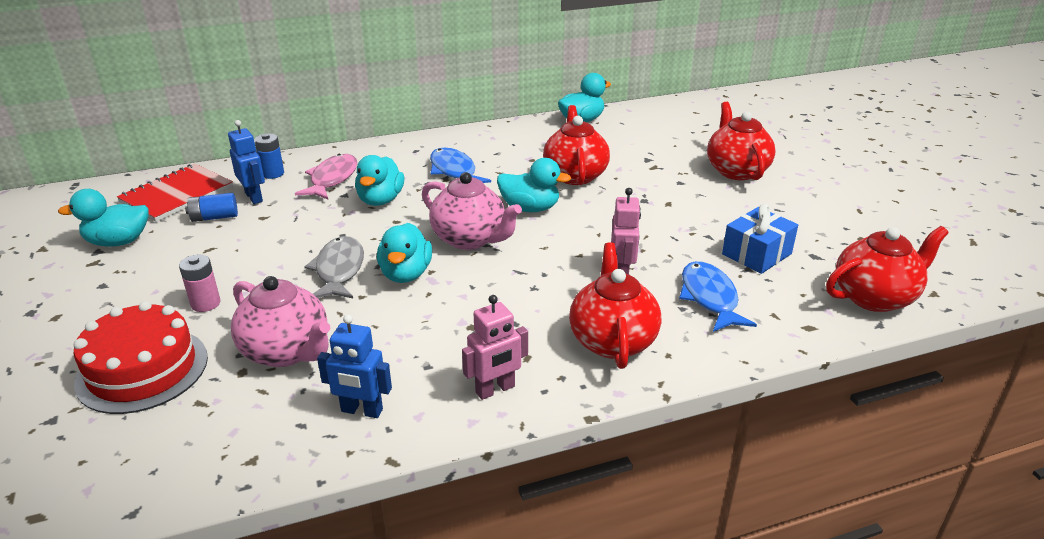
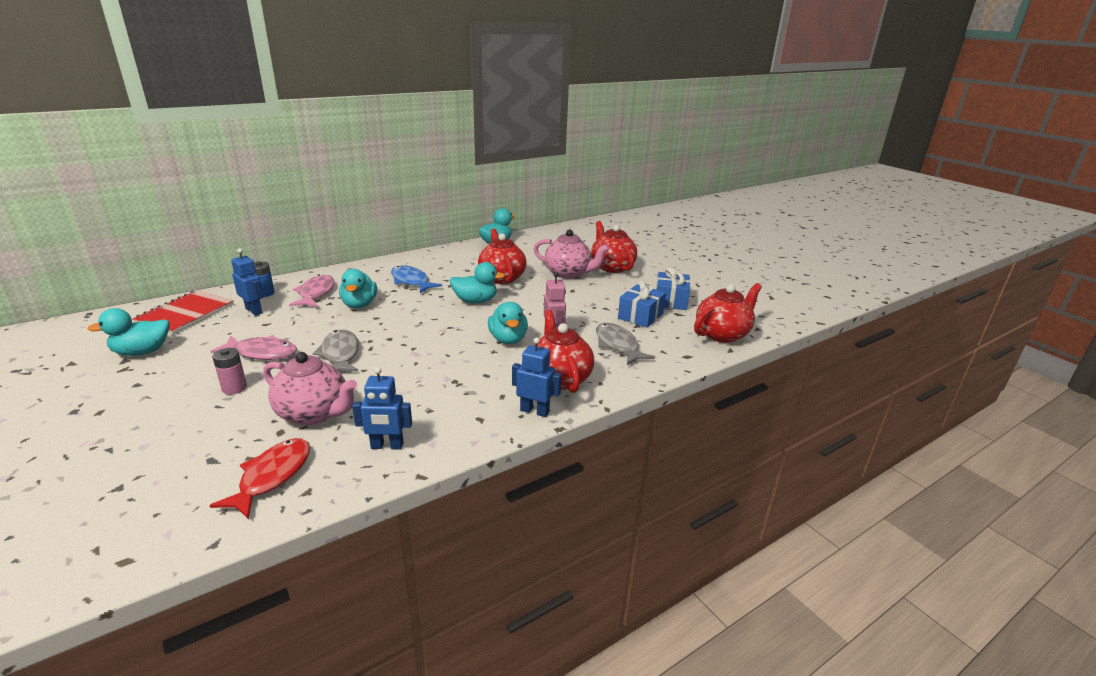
camera: 15 degrees left, 5 degrees down
red cake [73,301,208,414] -> none
blue battery [185,193,238,222] -> none
turquoise duck [377,223,432,283] -> turquoise duck moved to [488,302,528,344]
pink teapot [422,172,522,250] -> pink teapot moved to [534,229,609,279]
pink robot [462,295,528,400] -> none
blue fish [679,261,757,332] -> grey fish [596,323,655,365]
none -> red fish [209,438,310,519]
none -> pink fish [210,335,297,360]
none -> blue robot [512,337,562,417]
none -> blue gift [656,267,690,310]

